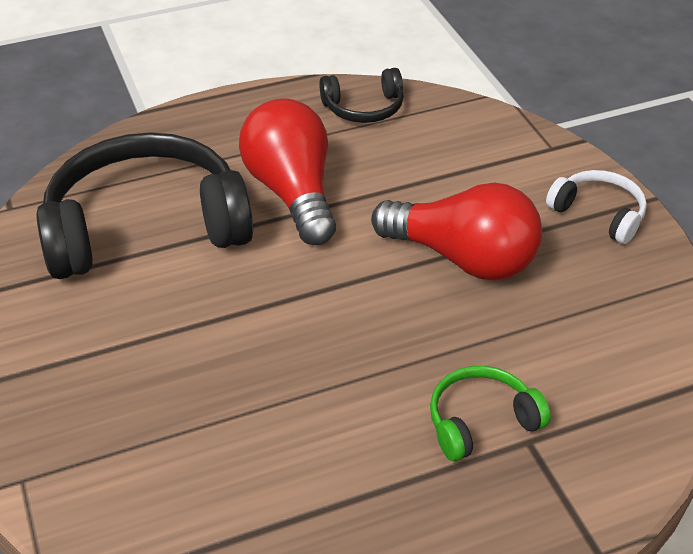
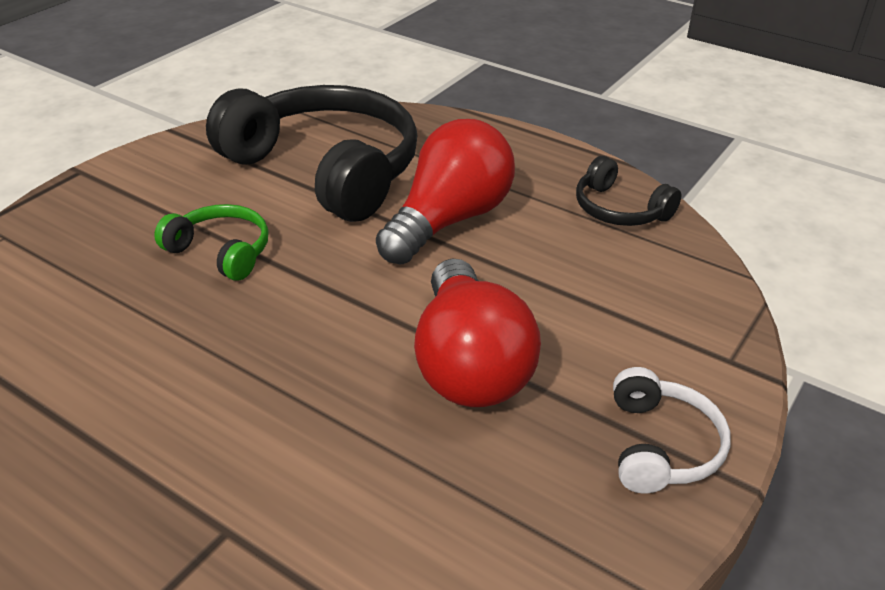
camera: 55 degrees right, 5 degrees down
green headphones [430,366,551,461] -> green headphones moved to [154,204,269,281]

